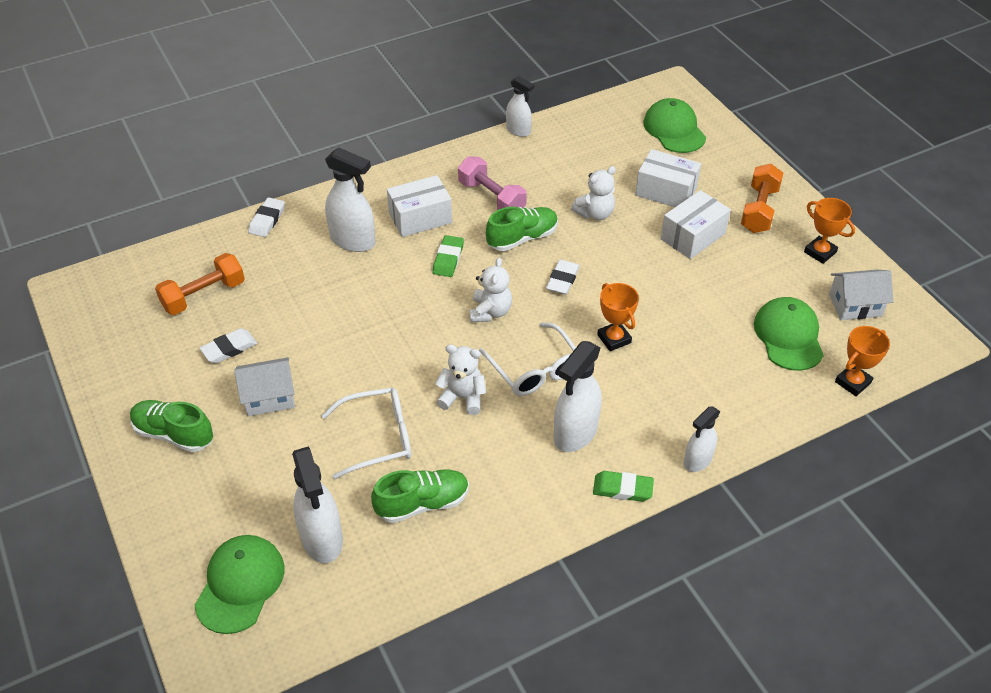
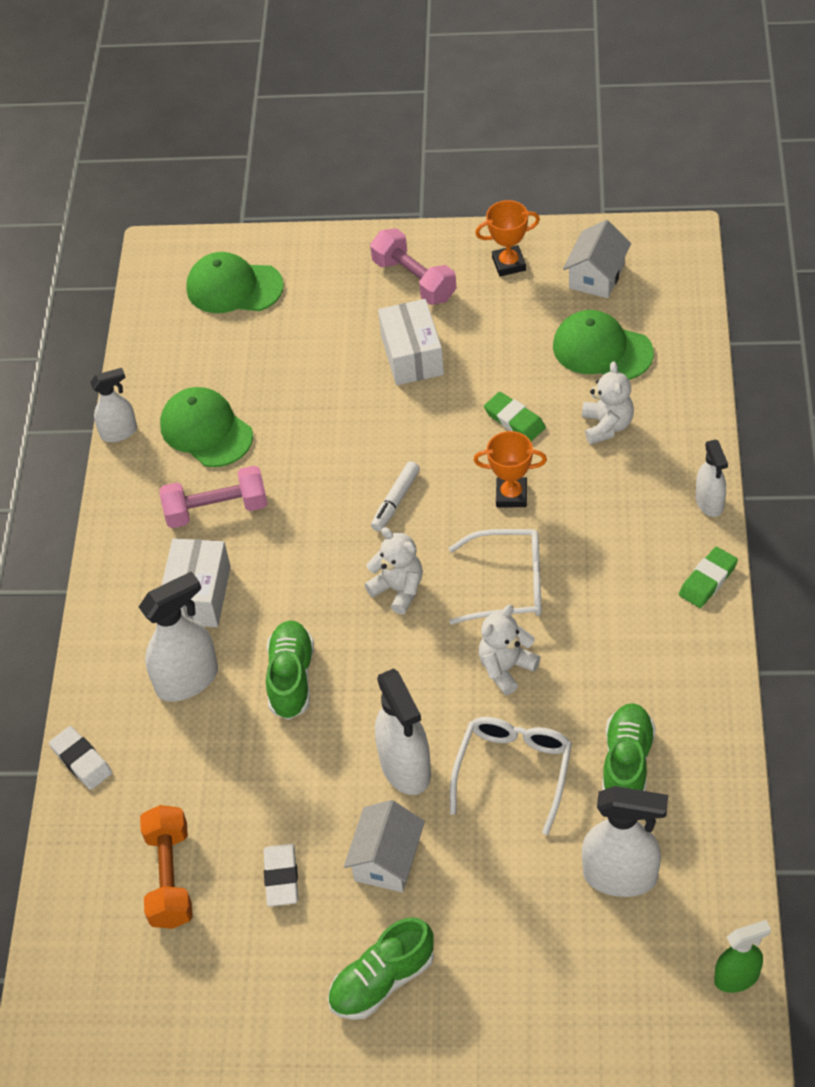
camera: 55 degrees left, 5 degrees up
green cap [194,535,284,634] -> green cap moved to [160,387,253,467]
green eraser [433,235,464,277] -> green eraser moved to [484,392,546,441]
green shoe [486,207,558,251] -> green shoe moved to [266,620,314,720]
white eraser [546,260,580,294] -> white marker [371,461,420,532]
white spray bottle [554,341,602,452] -> white spray bottle moved to [375,668,431,795]
white teddy bear [571,166,616,220] -> white teddy bear moved to [582,361,634,445]
white box [635,149,701,207] -> none
orange dumbbell [741,164,783,233] -> pink dumbbell [370,228,457,305]
orange trophy [835,326,890,396] -> none
none -> green spray bottle [714,920,771,993]

